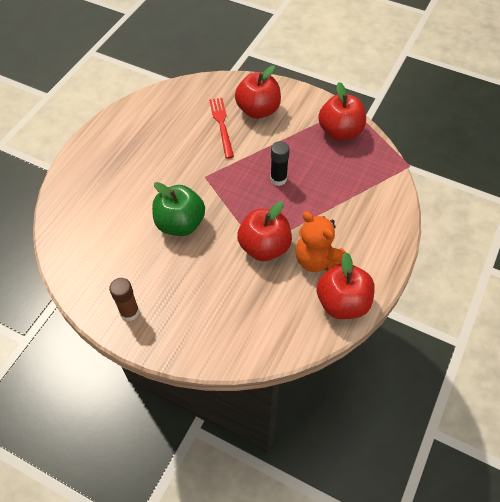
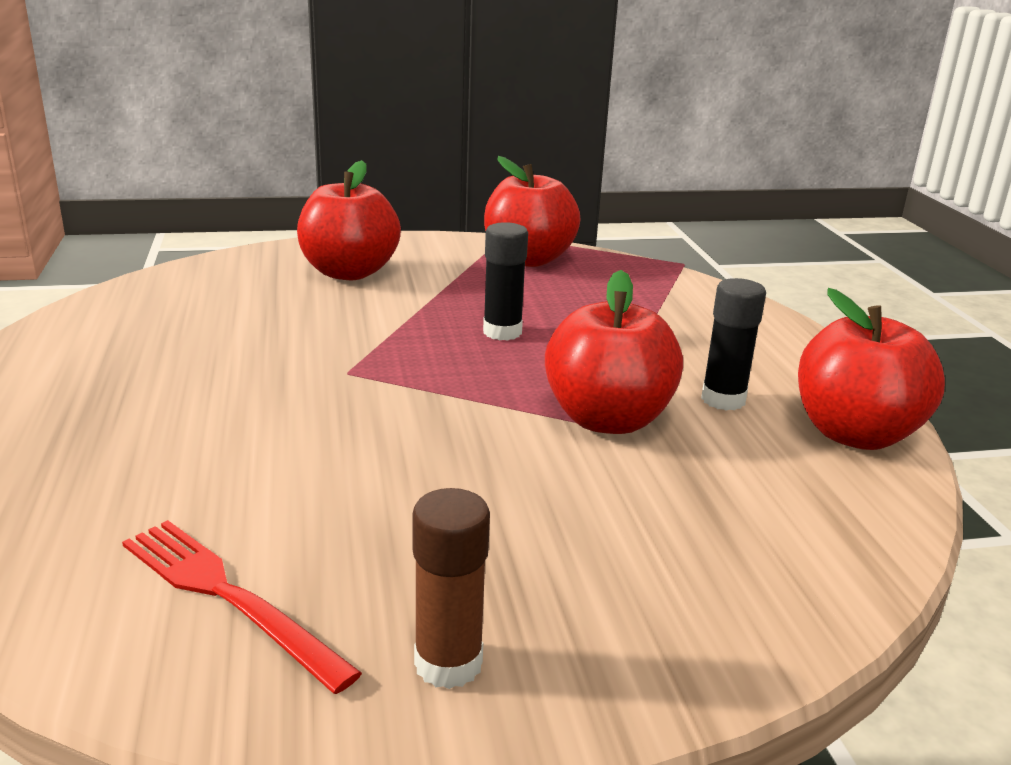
camera: 40 degrees left, 30 degrees down
green apple [152,182,205,236] -> none
red fork [209,98,234,159] -> red fork moved to [122,520,362,694]
orange teddy bear [295,211,345,272] -> black glue stick [701,278,766,411]

